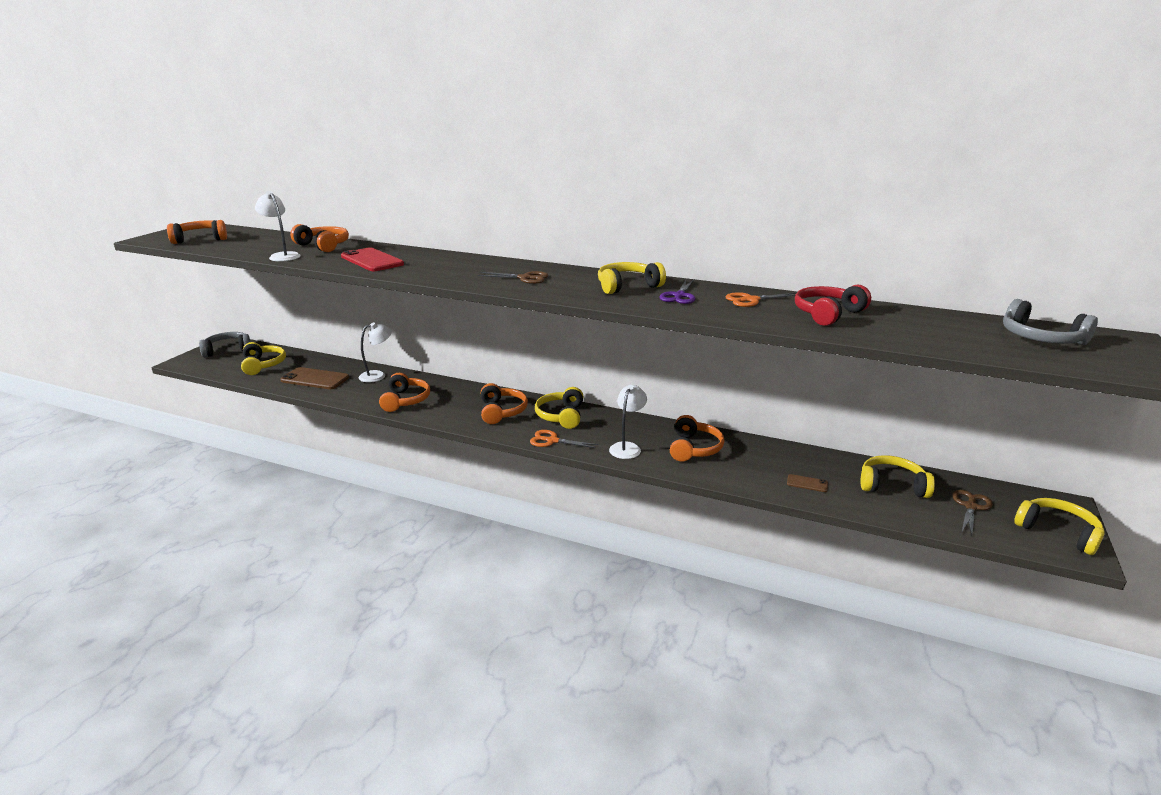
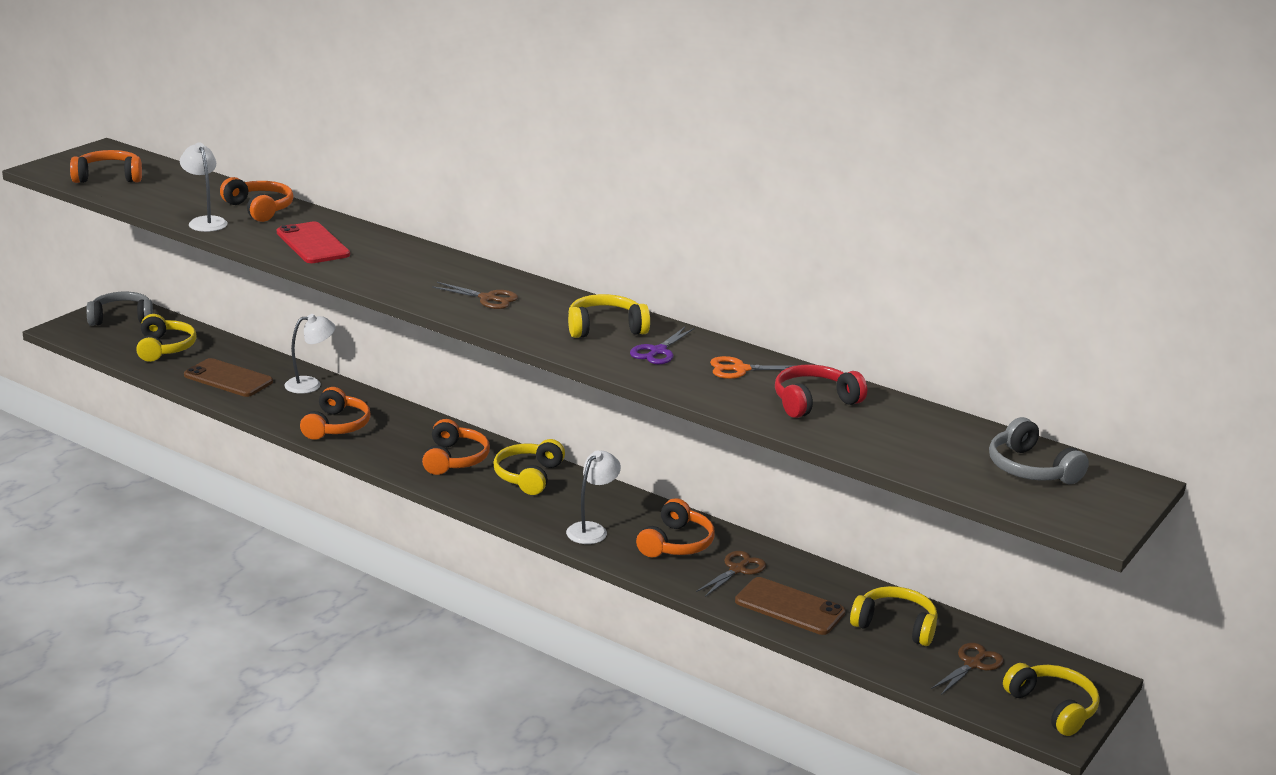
camera: 10 degrees right, 0 degrees up
orange scissors [530,430,598,448] -> none
brown phone [787,474,828,492] -> brown phone [735,577,846,635], size x2.10
none -> brown scissors [696,551,766,597]

